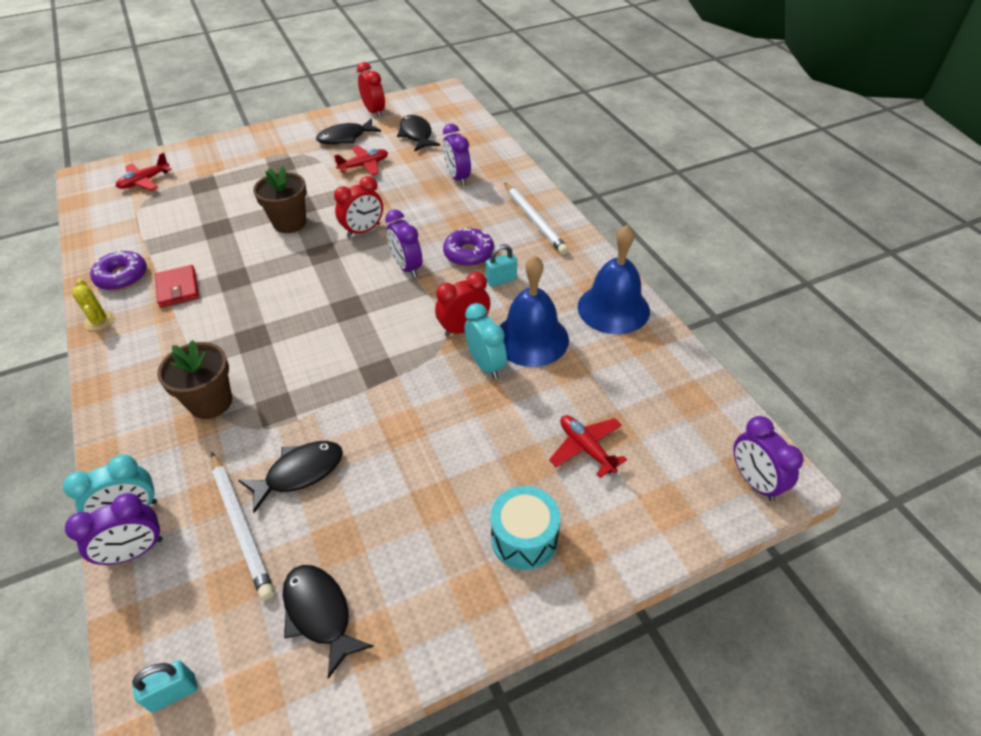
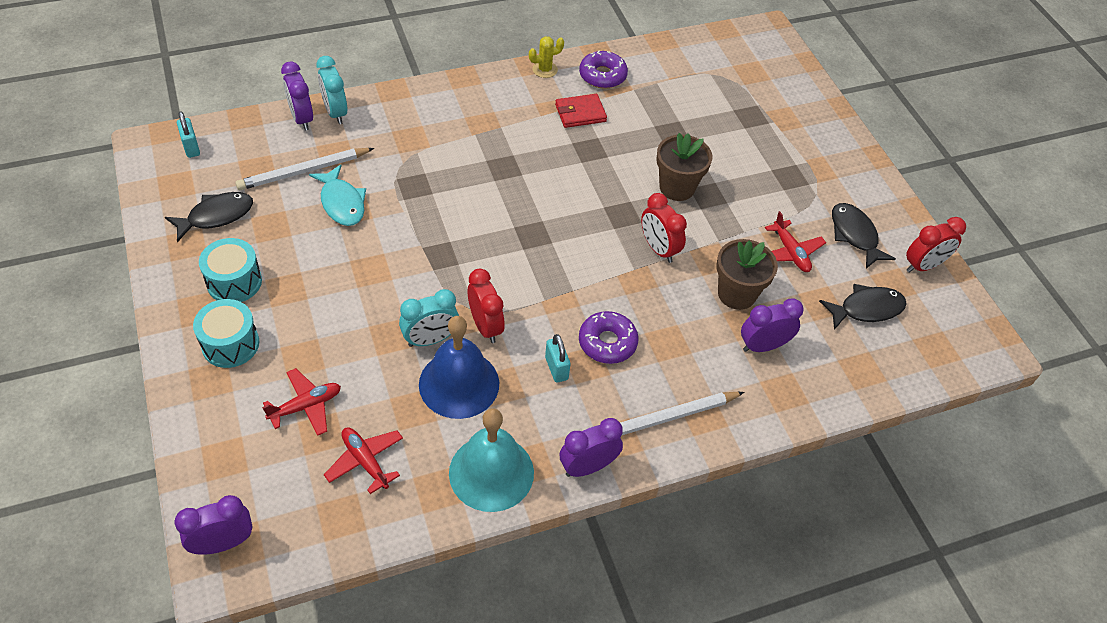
camera: 90 degrees right, 5 degrees up
red plane [116,152,172,190] -> red plane moved to [324,427,403,494]
brown flower pot [157,340,232,419] -> brown flower pot moved to [716,239,778,310]
black fish [238,441,343,513] -> turquoise fish [309,164,366,226]
purple clock [385,209,423,278] -> purple clock moved to [559,418,623,477]
blue bell [578,225,650,335] -> turquoise bell [449,408,534,512]
none -> turquoise drum [199,238,262,302]

